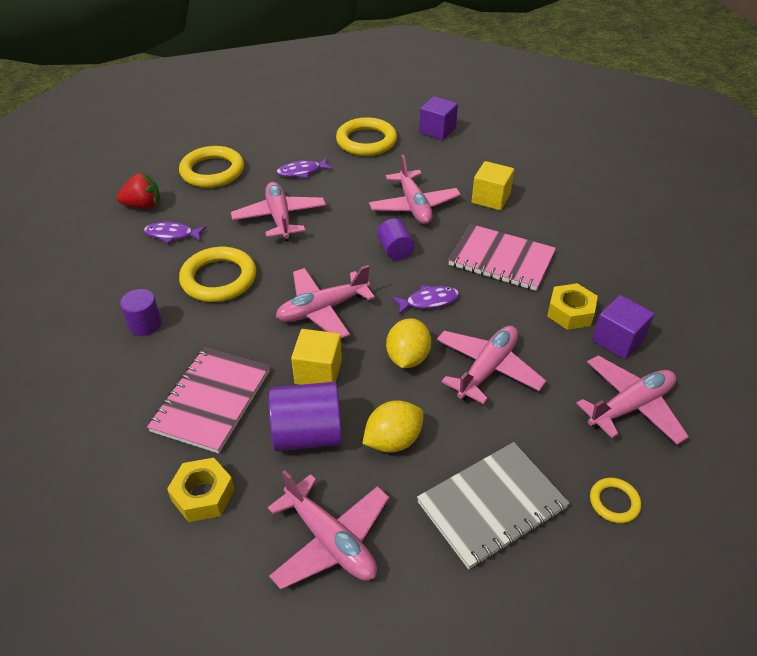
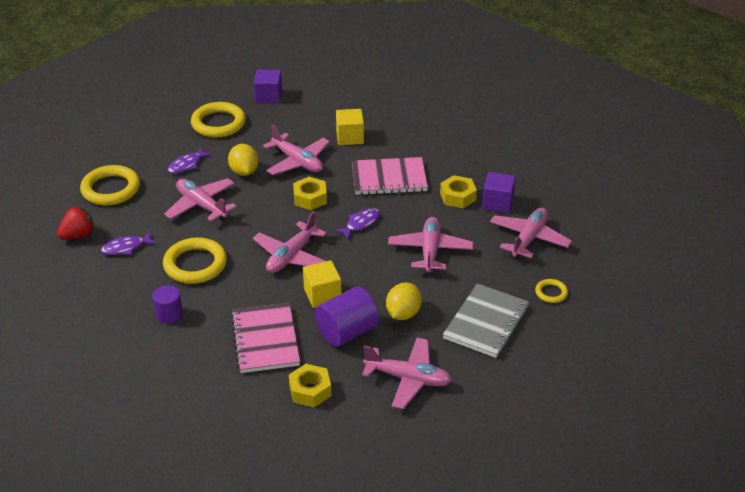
camera: 30 degrees left, 5 degrees down
purple cylinder [377,219,415,260] -> yellow nut [293,177,327,210]
yellow lemon [386,318,431,368] -> yellow lemon moved to [228,144,259,176]

